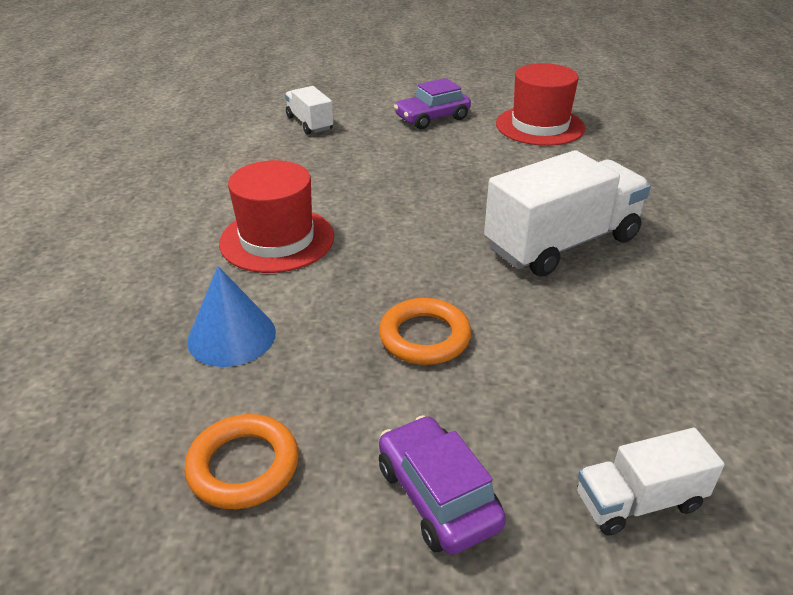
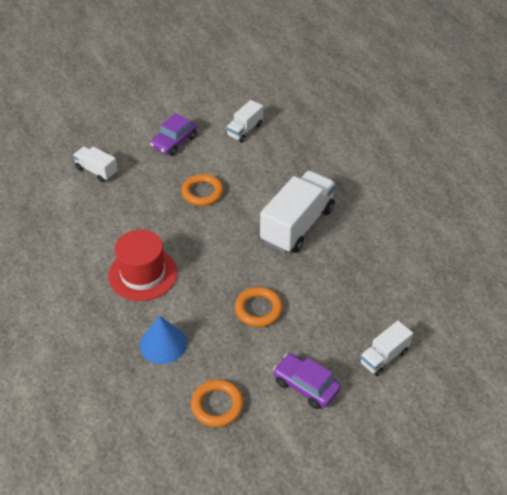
camera: 25 degrees left, 10 degrees up
red hat [496,63,585,146] -> white truck [226,100,263,142]
none -> orange ring [181,174,223,206]

